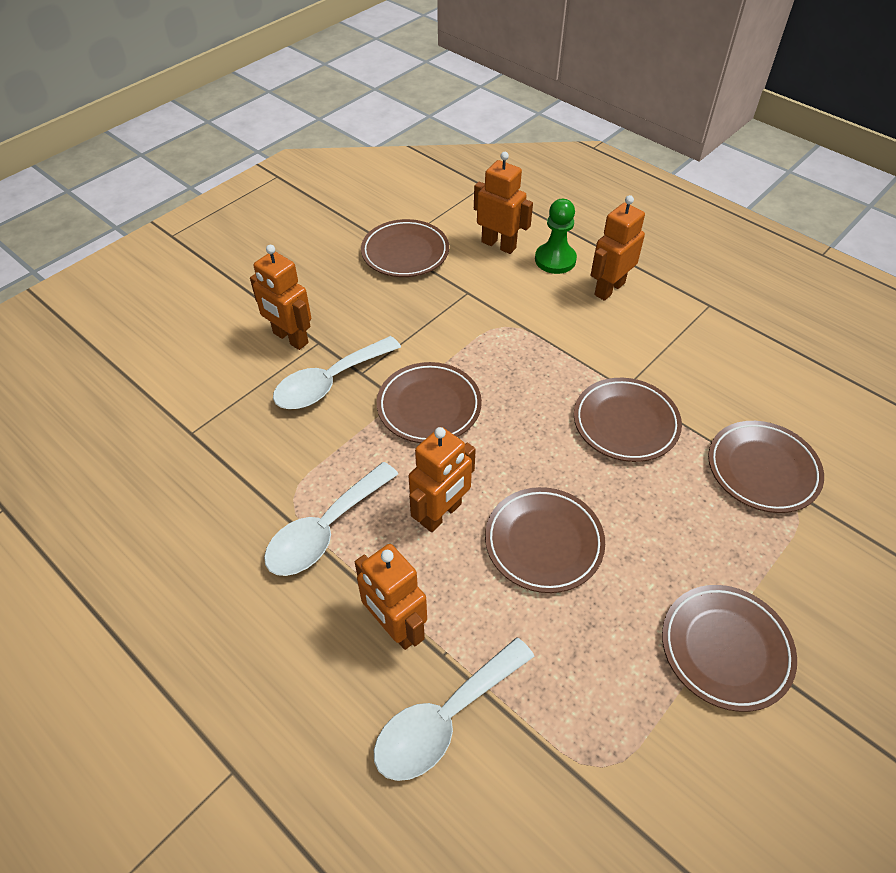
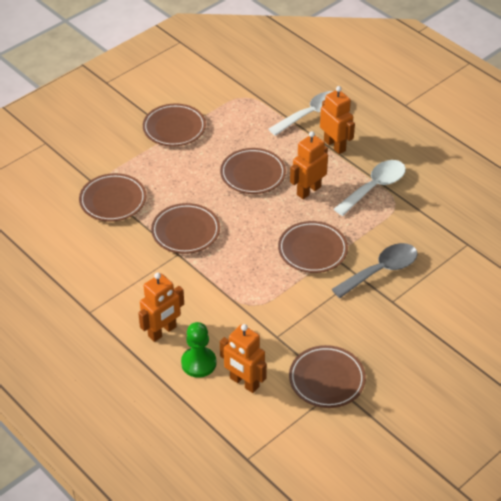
camera: 175 degrees left, 5 degrees down
orange robot [250,245,311,350] -> none
white spoon [273,336,401,409] -> grey spoon [332,243,418,298]

